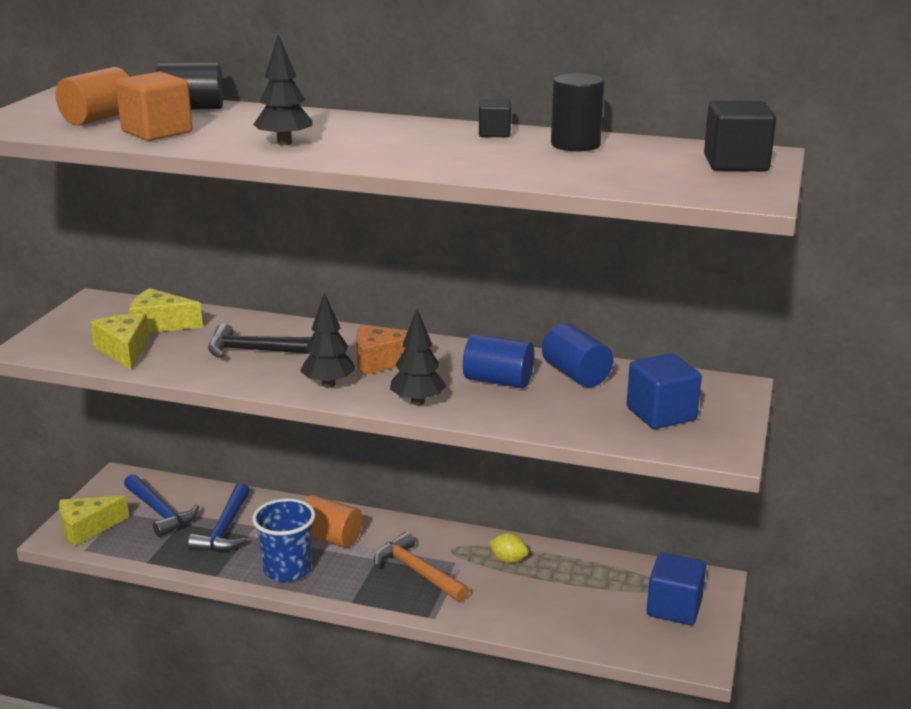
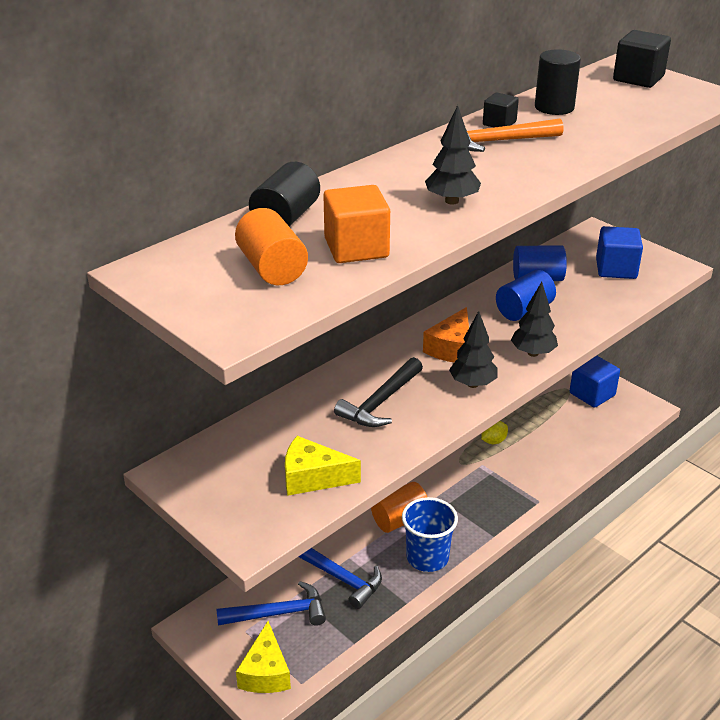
camera: 60 degrees left, 10 degrees up
yellow cheese [129,288,203,333] -> none
orange hammer [374,532,469,602] -> orange hammer moved to [447,119,563,152]

